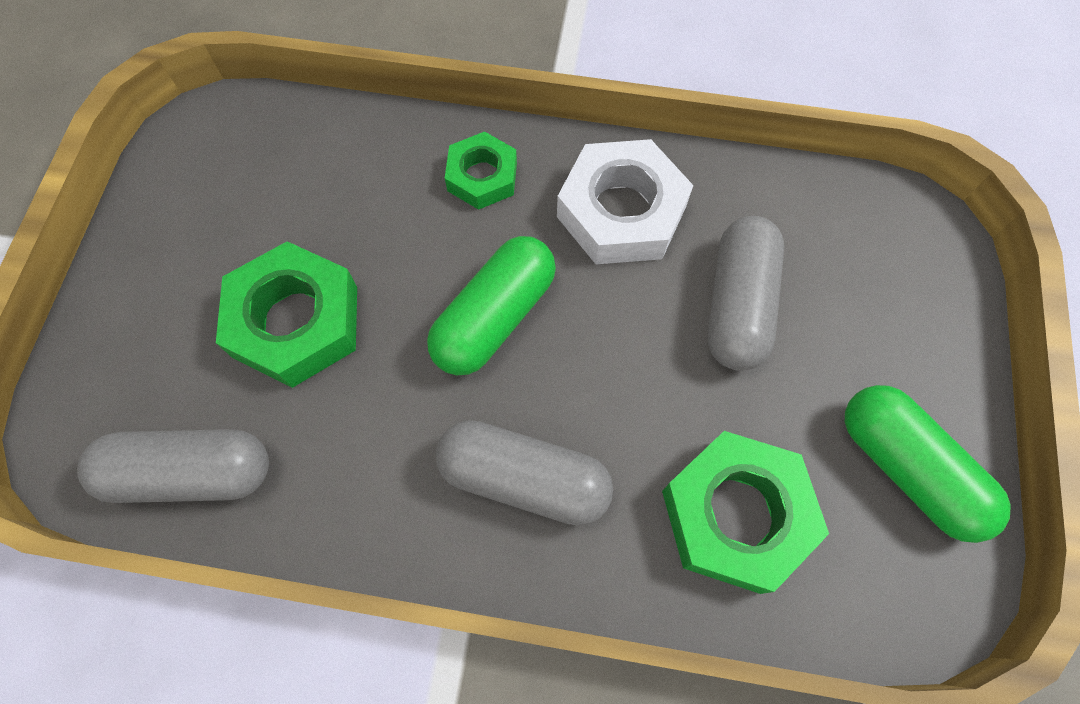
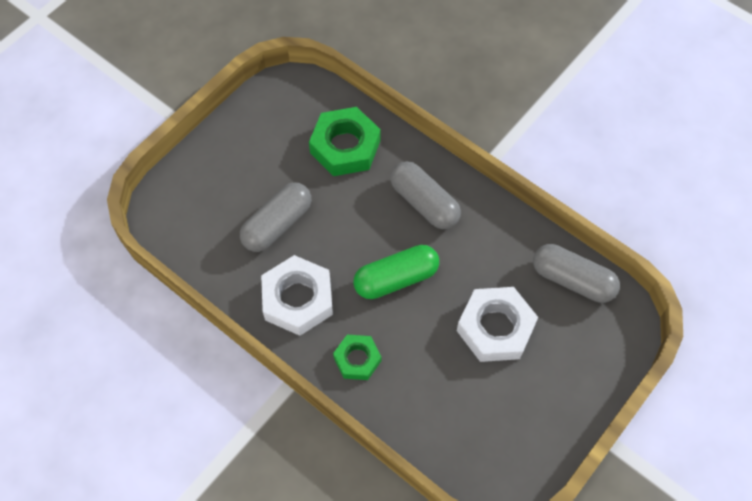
camera: 150 degrees left, 5 degrees down
green nut [216,241,357,388] -> white nut [457,287,538,362]
green capsule [845,385,1011,543] -> none

